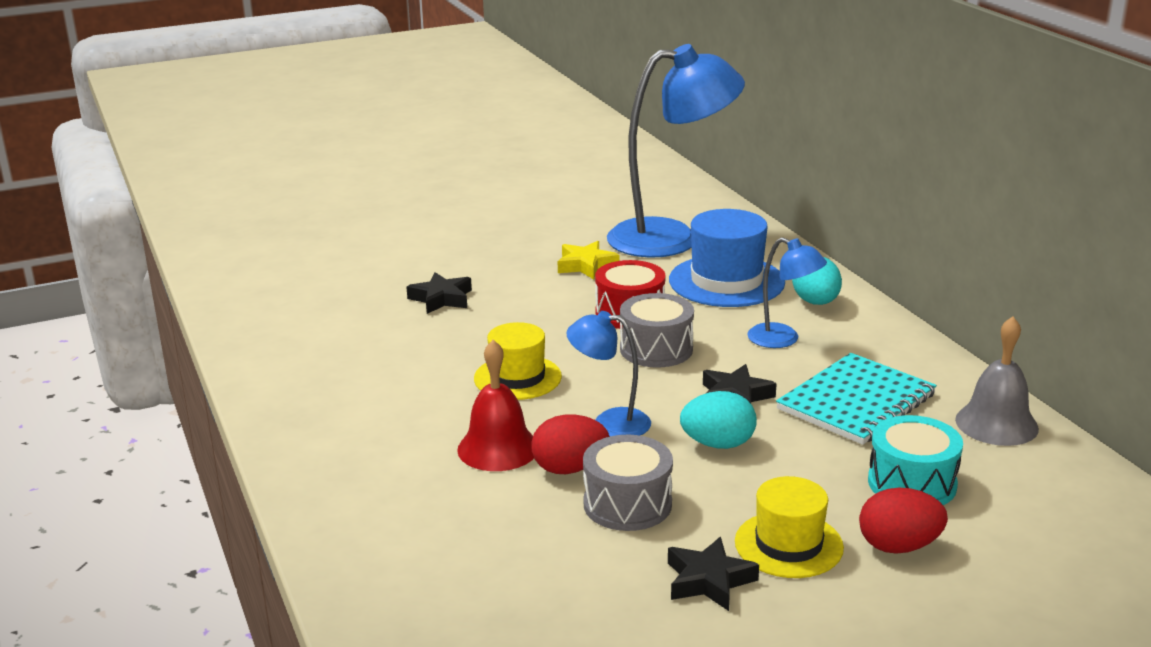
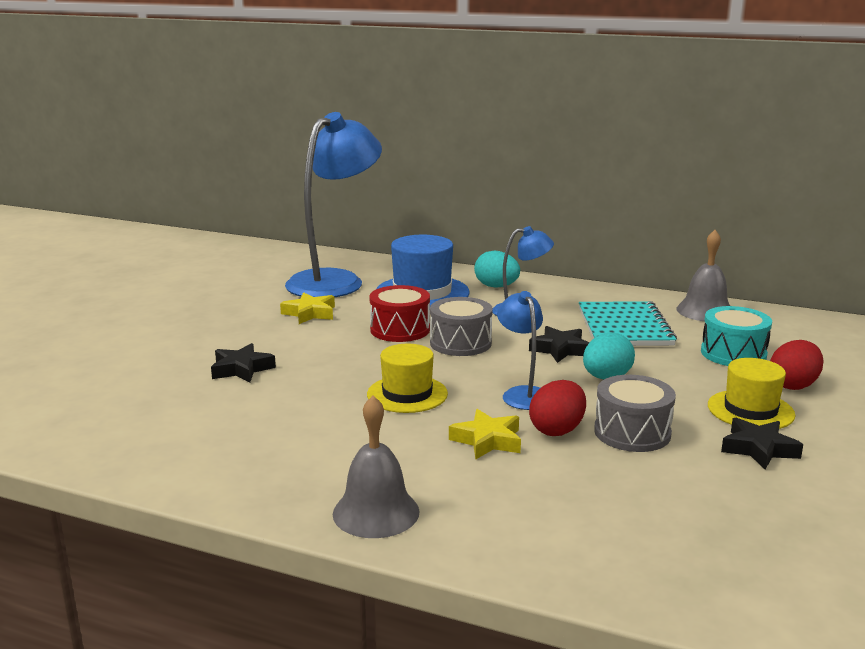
camera: 45 degrees left, 5 degrees down
red bell [457,340,534,471] -> yellow star [449,409,521,460]
blue lamp [566,311,651,436] -> blue lamp turned 105 degrees clockwise [497,291,543,410]
none -> grey bell [333,396,419,538]

